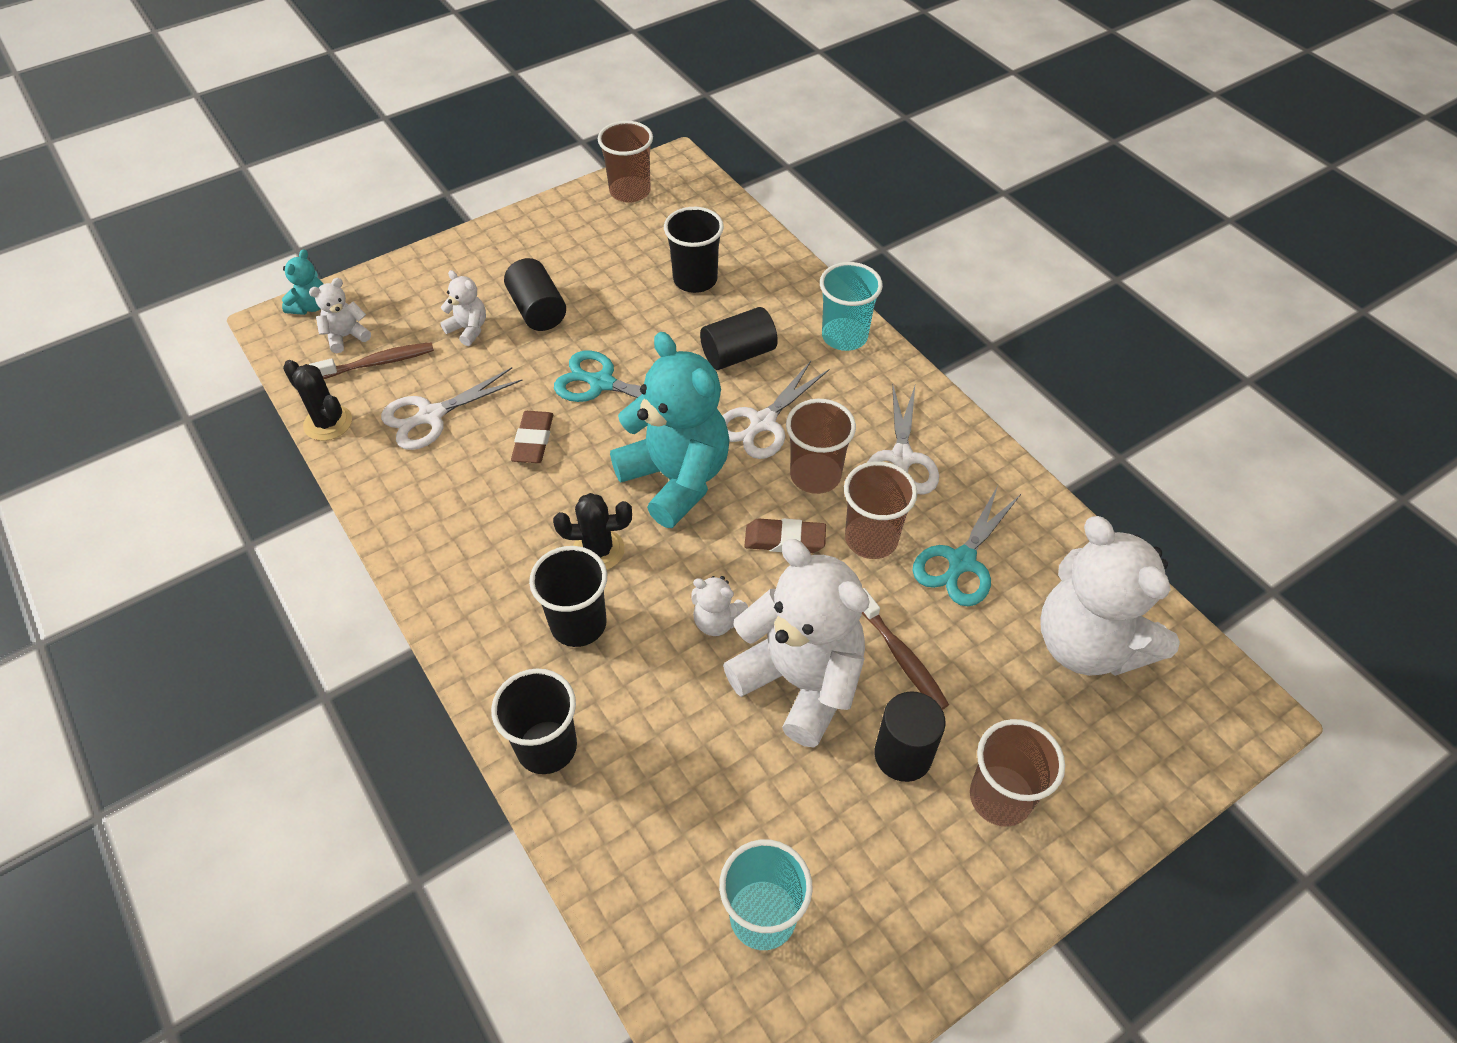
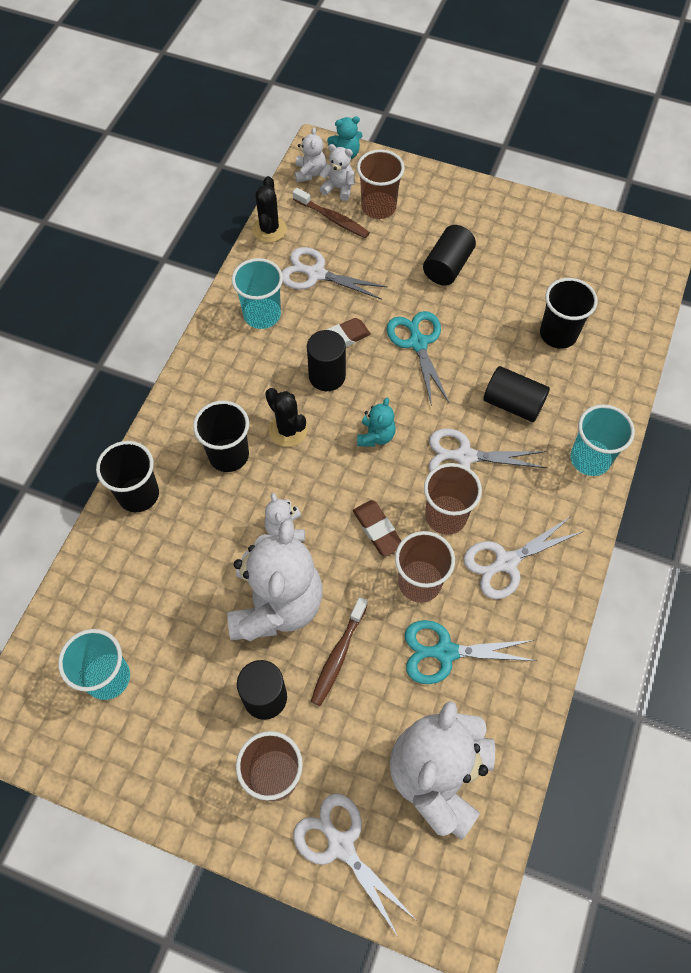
camera: 55 degrees right, 10 degrees up
white teddy bear [440,270,486,346] -> white teddy bear moved to [295,127,326,182]
brown cup [598,121,653,203] -> brown cup moved to [357,150,405,219]
turquoise teddy bear [610,332,730,528] -> turquoise teddy bear [357,398,396,447], size x0.44
none -> turquoise cup [232,258,283,329]
none -> white scissors [293,793,415,935]
none -> black cylinder [307,330,346,391]

